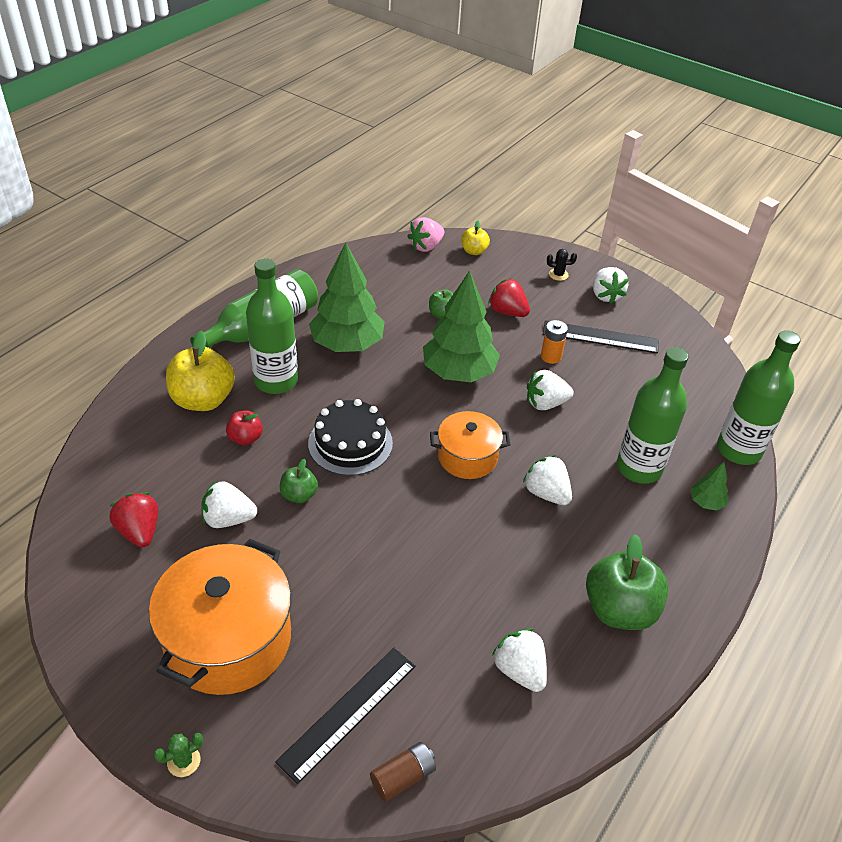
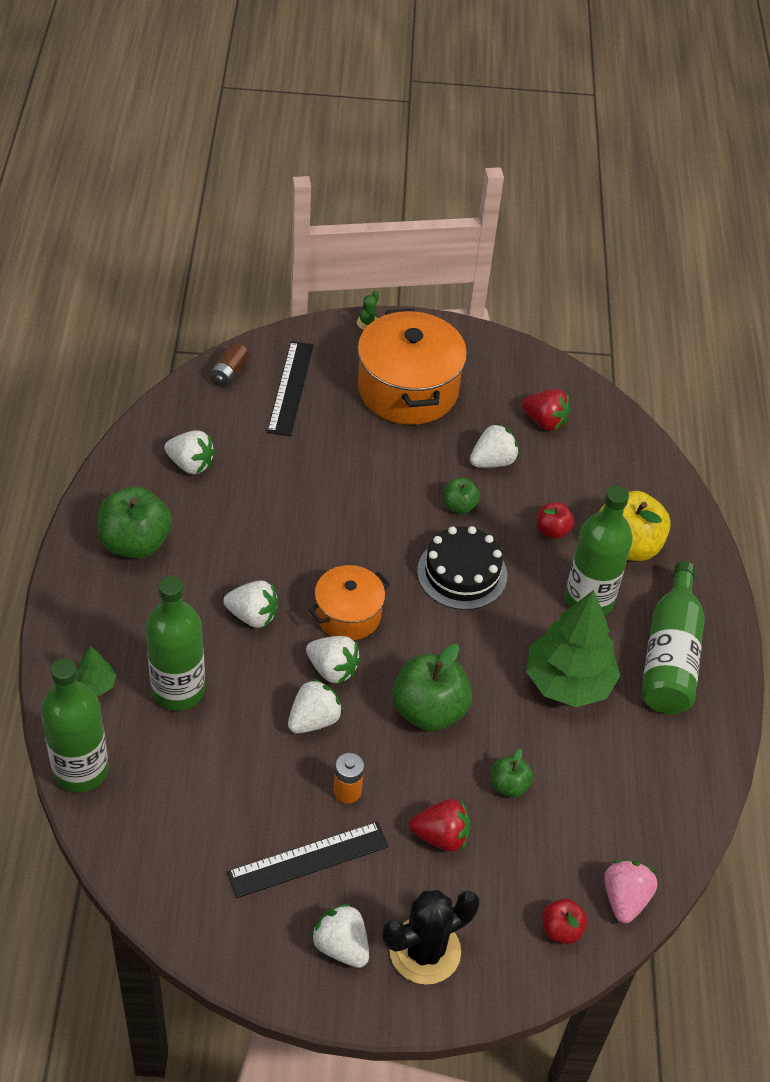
camera: 145 degrees right, 5 degrees up
green tree [423,270,500,382] -> green apple [392,644,472,731]
yellow apple [461,220,490,255] -> red apple [542,898,587,944]
black cactus [547,249,577,281] -> black cactus [382,890,480,985], size x2.31
none -> white strawberry [306,636,361,685]

